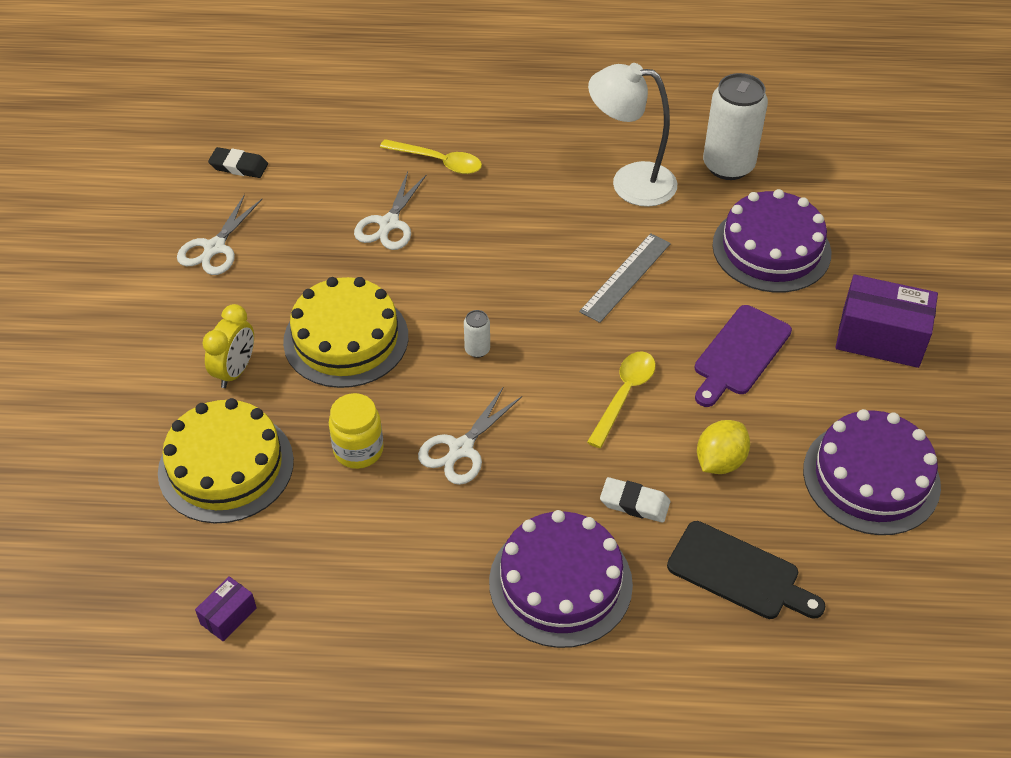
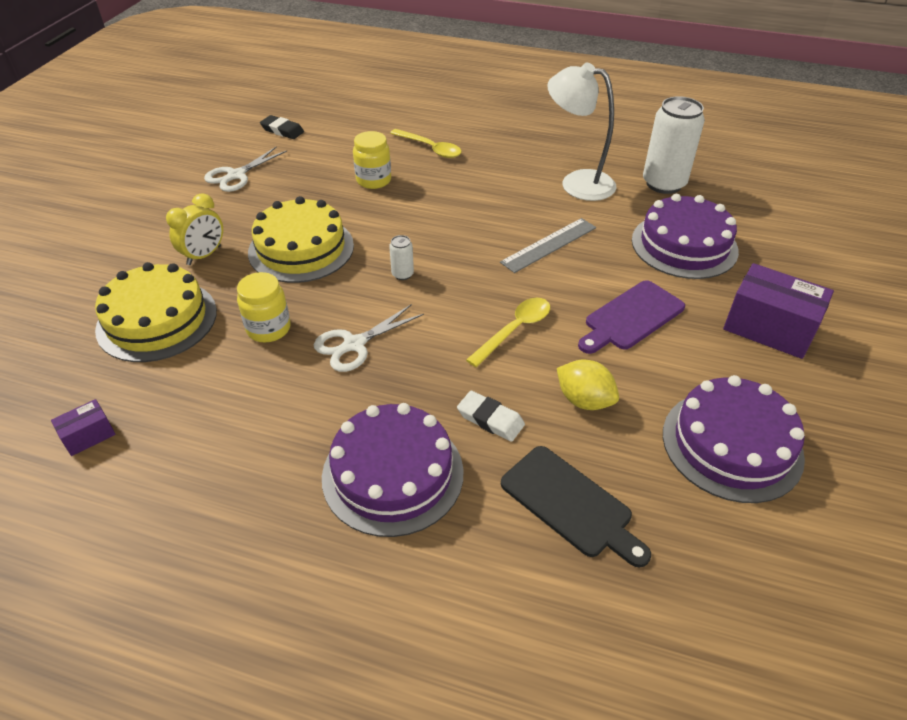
camera: 15 degrees right, 5 degrees down
white scissors [354,172,427,250] -> yellow jar [353,131,391,189]
yellow lemon [697,420,750,474] -> yellow lemon turned 75 degrees clockwise [557,360,619,410]

